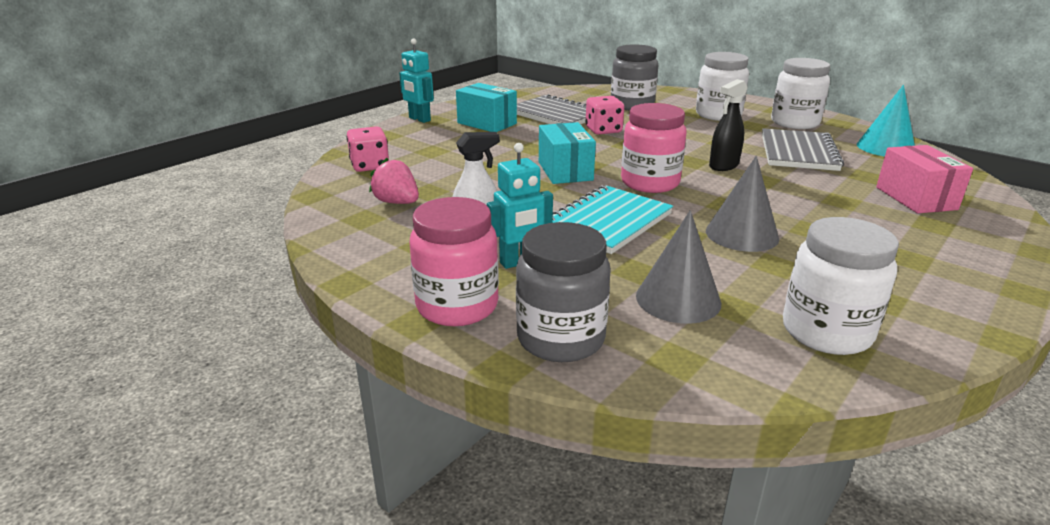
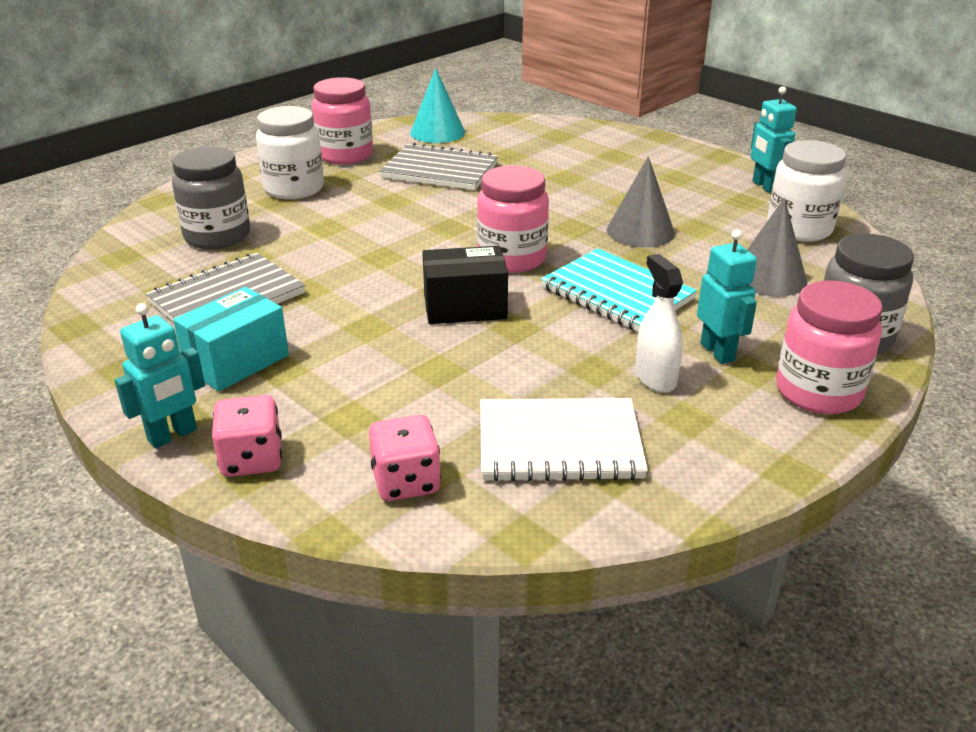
camera: 85 degrees left, 5 degrees up
pink strawberry [369,158,419,204] -> white notebook [480,398,648,482]
turquoise box [539,122,596,184] -> black box [422,246,508,324]
pink dice [585,96,624,134] -> pink dice moved to [212,395,282,477]
black spray bottle [709,79,748,171] -> none
white jar [771,58,830,129] -> pink jar [312,77,373,164]
pink box [876,145,973,213] -> none
none -> turquoise robot [751,86,797,193]

